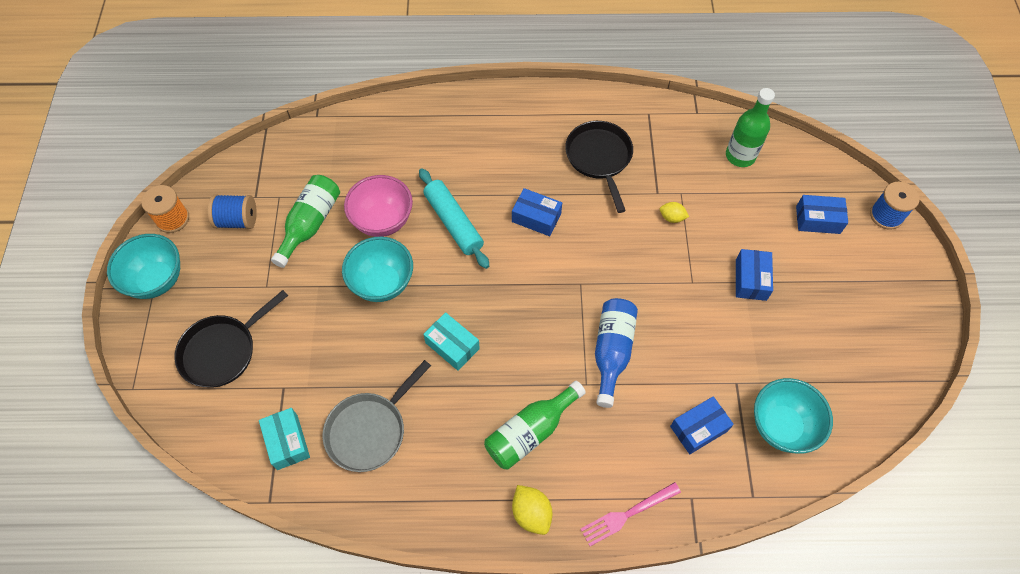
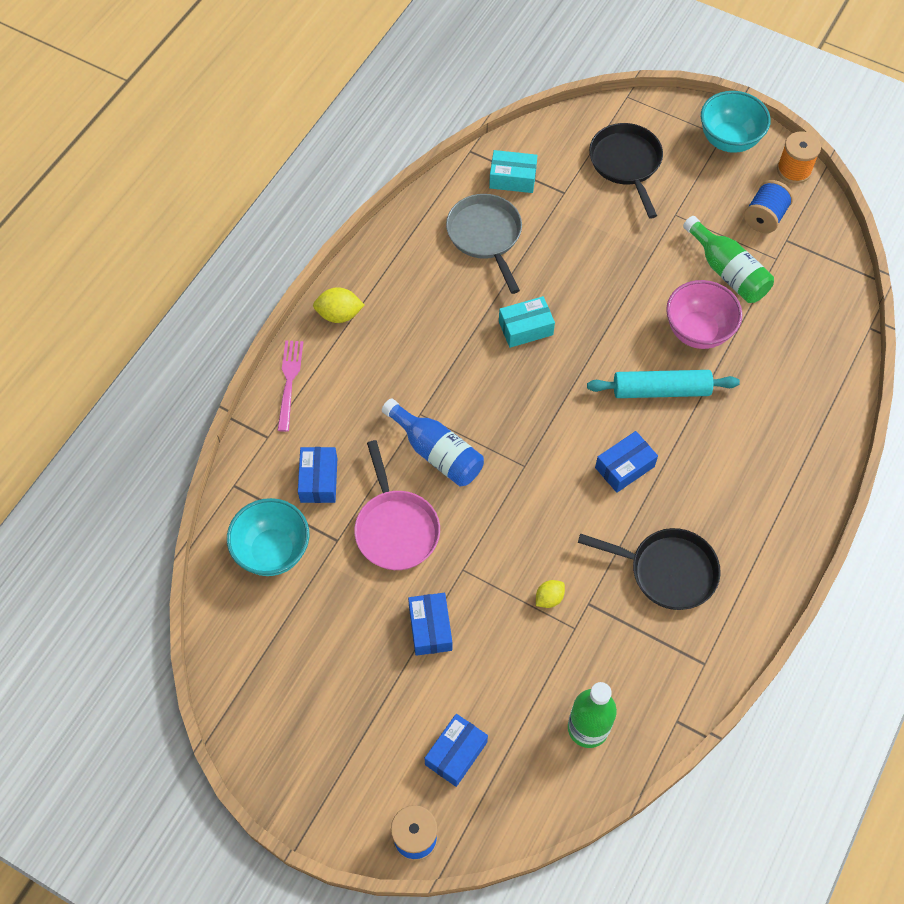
camera: 120 degrees right, 0 degrees up
turquoise bowl [342,237,413,302] -> none
green bottle [484,381,586,470] -> none
blue box [736,249,773,301] -> blue box turned 45 degrees clockwise [408,593,452,656]
none -> pink pan [354,440,440,570]

